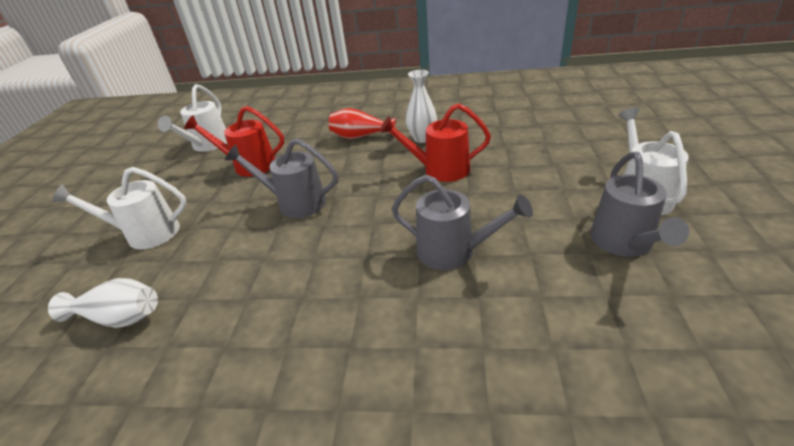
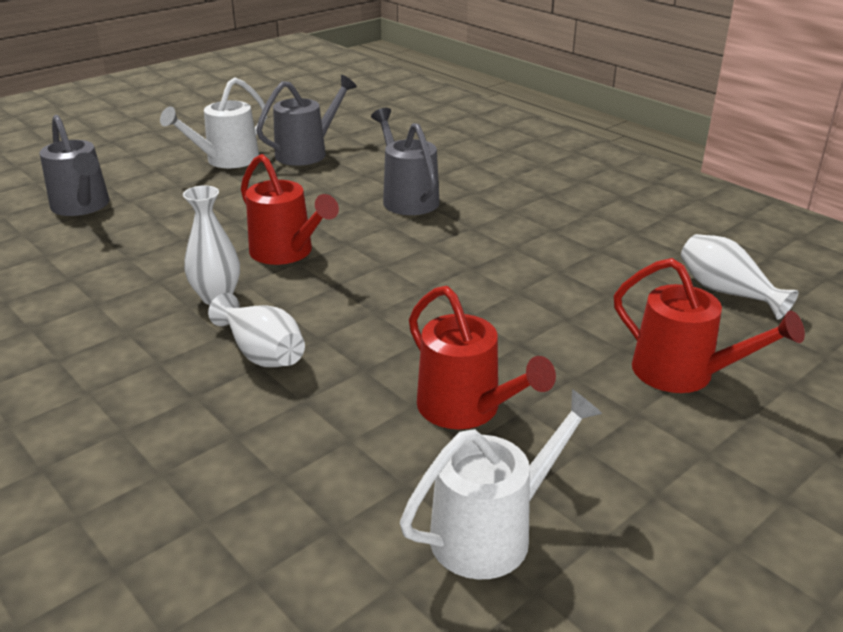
camera: 140 degrees left, 5 degrees down
white watering can [52,167,187,249] -> red watering can [614,258,805,393]
grey watering can [225,139,338,218] -> grey watering can moved to [39,115,110,216]
red vase [329,108,396,139] -> white vase [208,293,305,367]

